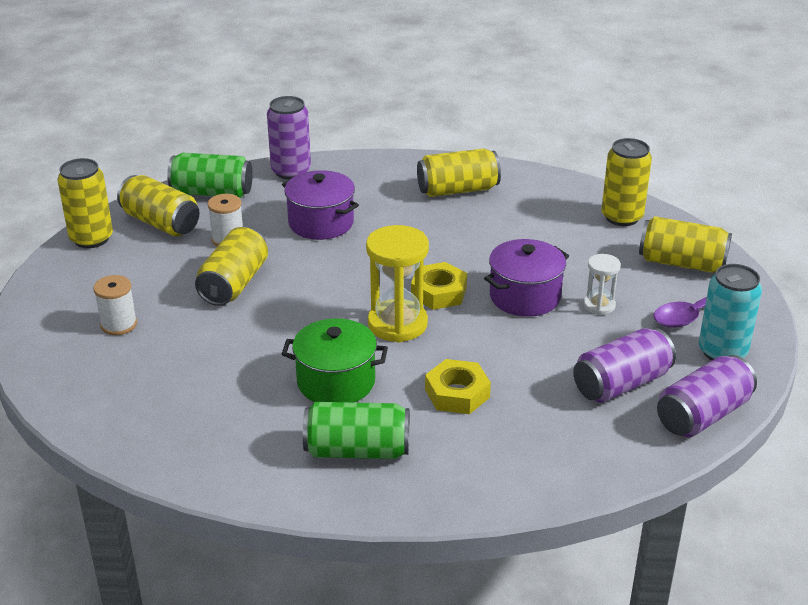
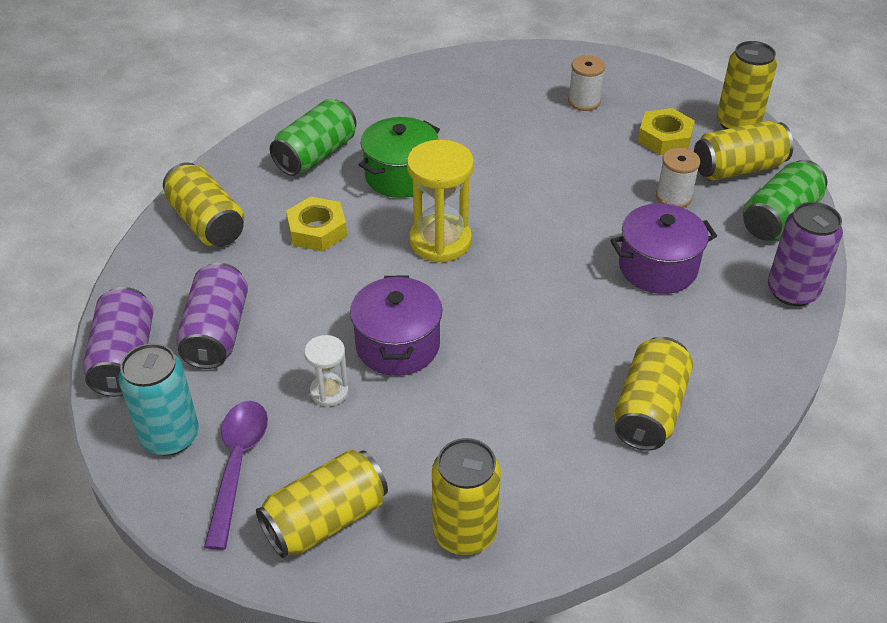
camera: 125 degrees right, 10 degrees up
yellow can [195,227,268,306] -> yellow can moved to [163,163,244,247]
yellow nut [411,262,467,310] -> yellow nut moved to [638,108,695,155]

